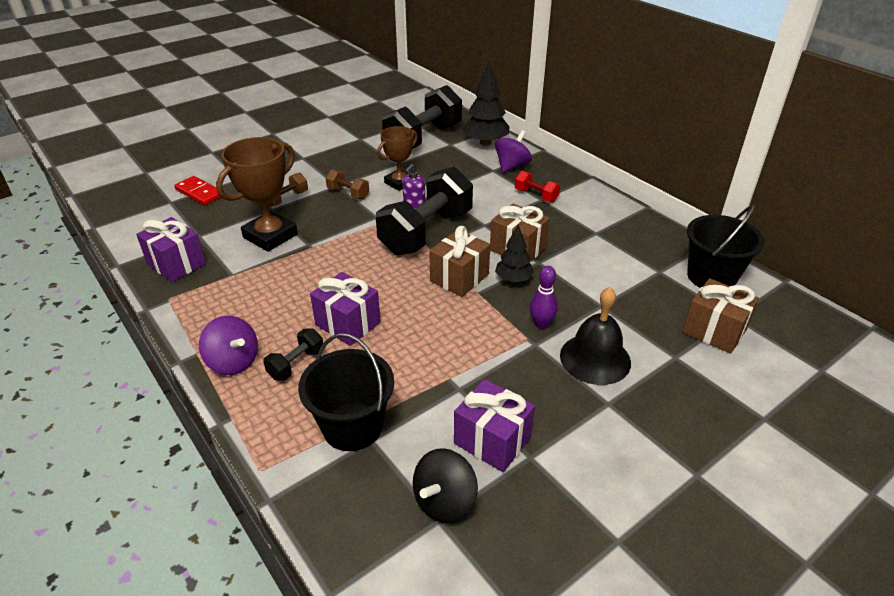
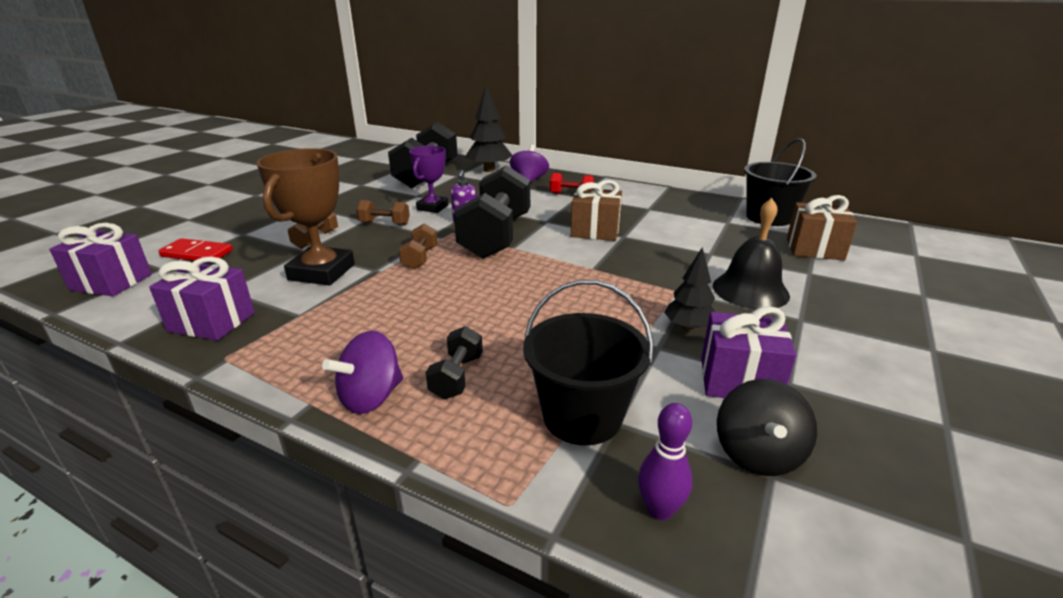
camera: 25 degrees left, 10 degrees down
purple spinning top [199,316,258,375] -> purple spinning top turned 120 degrees clockwise [322,331,403,414]
purple gift [310,272,381,346] -> purple gift moved to [49,223,152,296]
brown trophy [377,126,418,191] -> purple trophy [409,146,449,213]
brown gift [429,226,490,297] -> none
black tree [495,224,534,283] -> black tree moved to [664,247,715,331]
purple bowling pin [530,266,558,329] -> purple bowling pin moved to [638,403,692,520]
none -> brown dumbbell [399,224,438,269]

